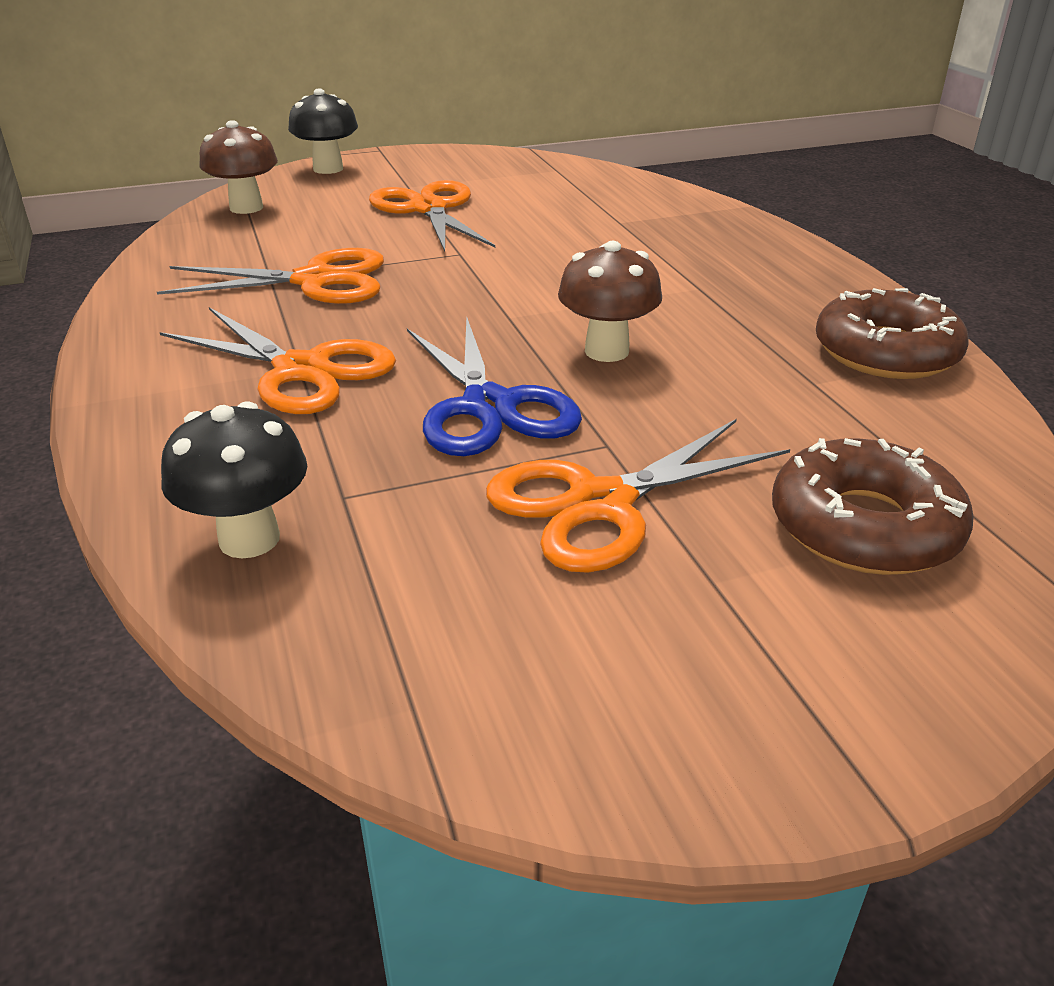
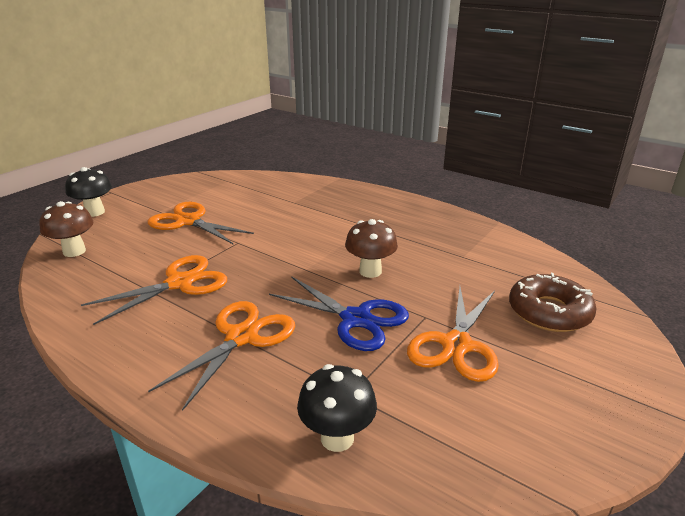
camera: 35 degrees left, 5 degrees down
orange scissors [160,307,396,414] -> orange scissors turned 60 degrees counterclockwise [148,301,295,411]
brown donut [816,288,969,379] -> none

